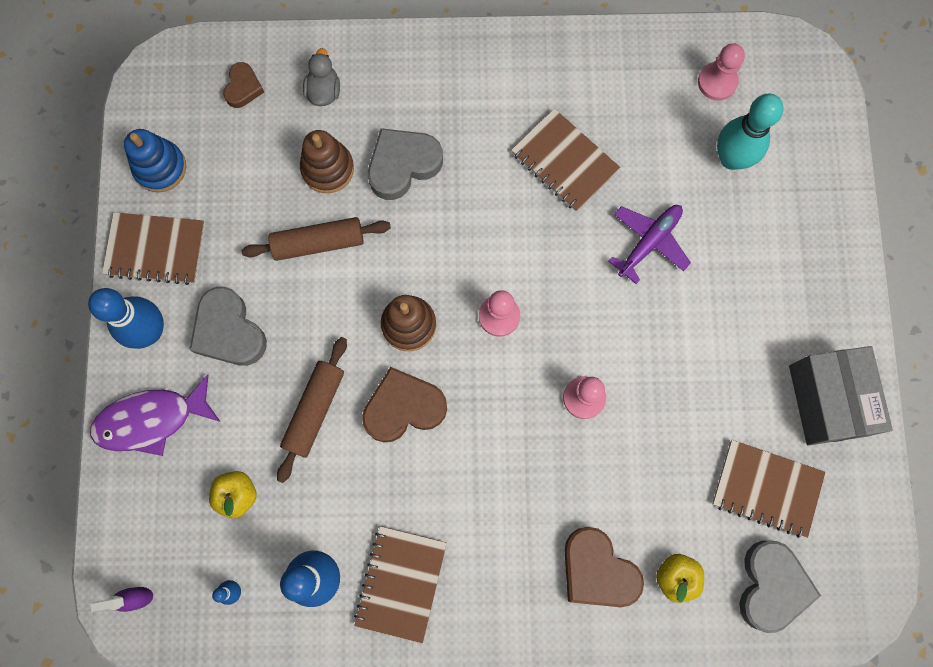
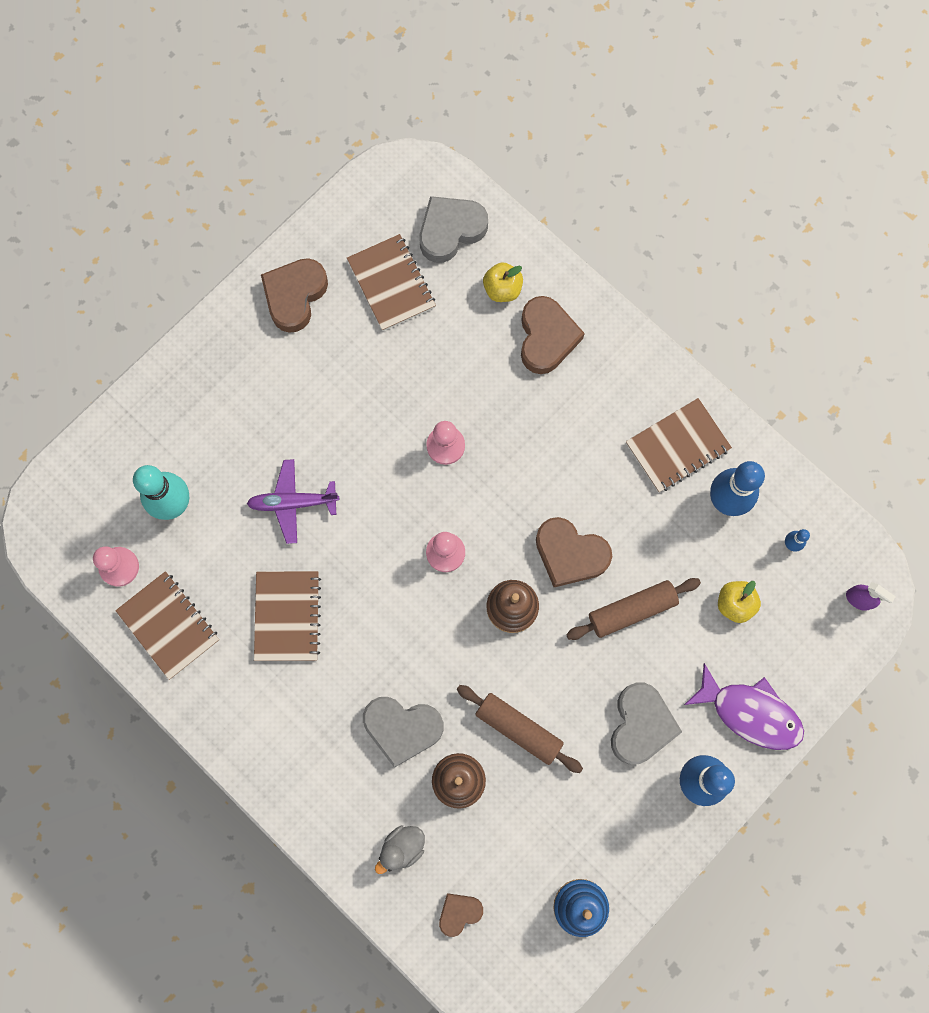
camera: 135 degrees left, 0 degrees up
brown notebook [102,212,205,285] -> brown notebook moved to [115,571,219,680]
grey box [789,346,893,446] -> brown heart [261,258,328,333]

